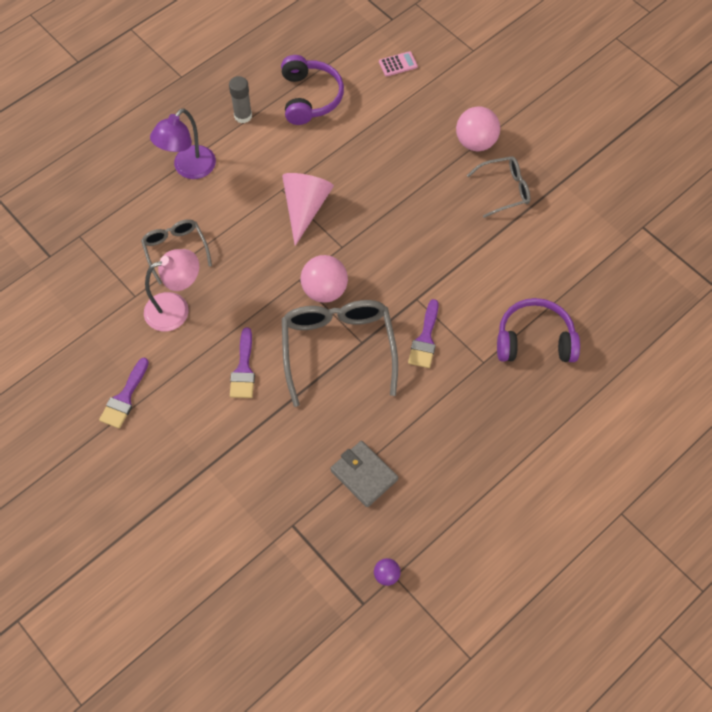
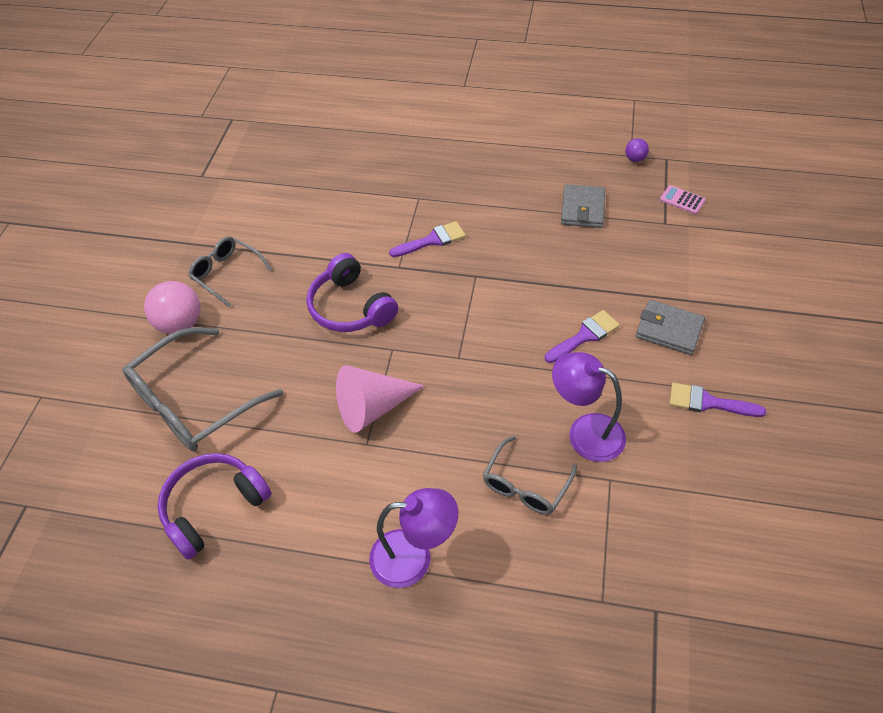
camera: 125 degrees left, 10 degrees down
purple brush [99,358,149,429] -> purple brush turned 150 degrees counterclockwise [670,383,766,417]
pink lamp [144,249,199,331] -> purple lamp [552,352,626,462]
grey glue stick [229,76,252,123] -> none
grey glasses [282,300,398,407] -> grey glasses moved to [122,327,283,451]
pink ball [301,255,348,303] -> none
pink calculator [379,51,418,77] -> pink calculator moved to [660,185,706,214]
purple headphones [497,298,580,362] -> purple headphones moved to [306,253,398,332]
none -> grey wallet [636,300,705,355]

